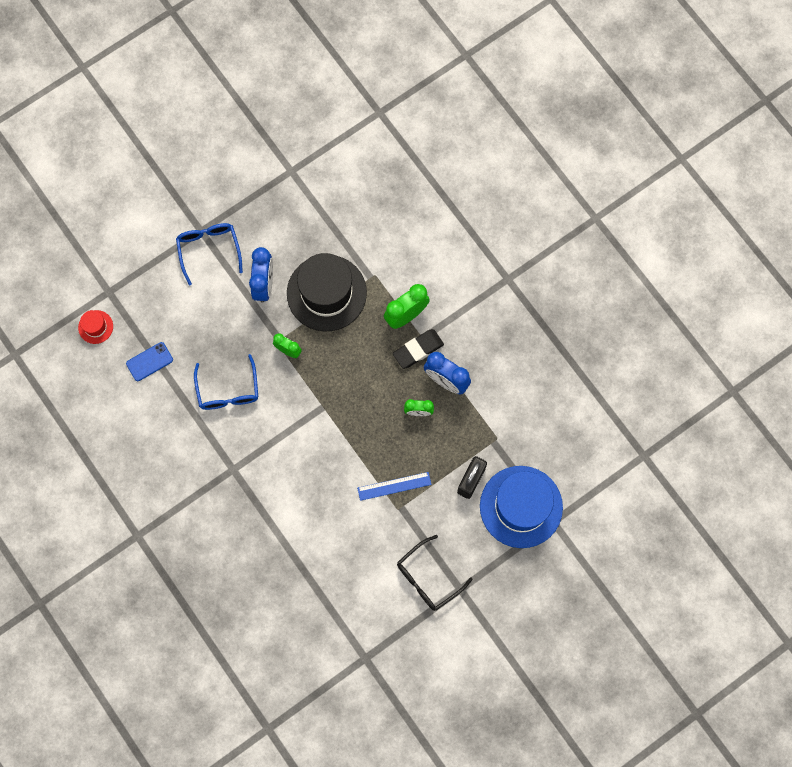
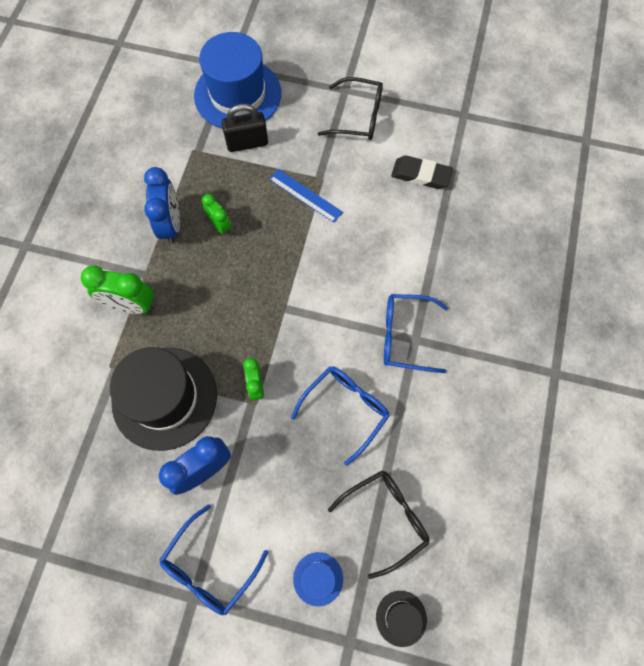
camera: 130 degrees left, 5 degrees down
red hat [78,310,113,344] -> black hat [376,591,427,647]
blue phone [126,342,173,381] -> black glasses [328,470,430,579]
black eraser [393,329,444,369] -> black eraser moved to [391,155,453,189]
none -> blue hat [293,552,343,606]
none -> blue glasses [384,294,448,373]

